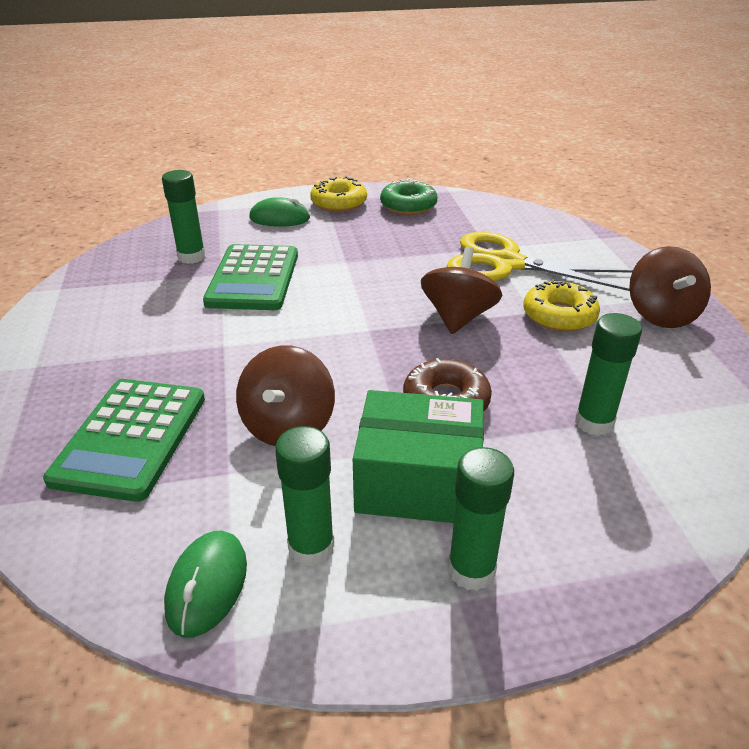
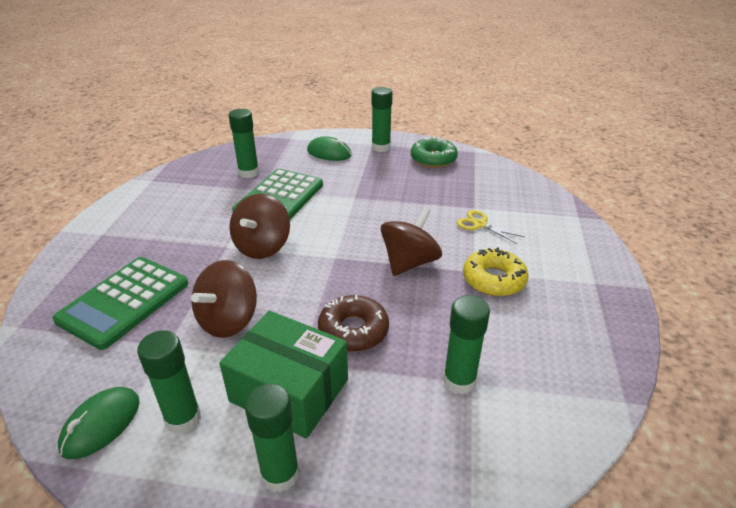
camera: 20 degrees right, 0 degrees up
yellow donut [310,176,367,212] -> green glue stick [371,87,393,152]
yellow scissors [447,232,633,291] -> yellow scissors [457,210,524,244], size x0.44
brown spinning top [629,246,711,328] -> brown spinning top moved to [229,193,290,259]

